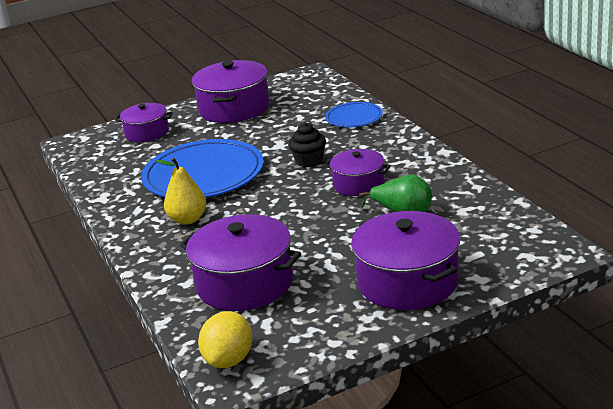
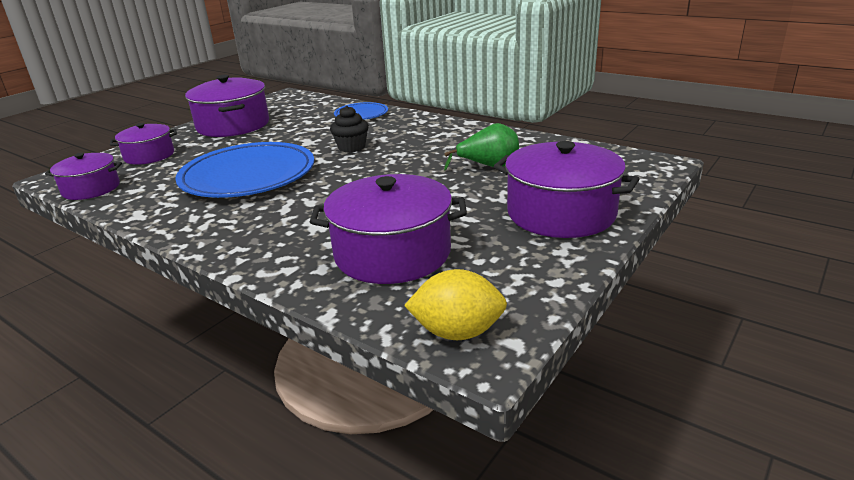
camera: 30 degrees left, 0 degrees up
yellow pear [156,158,206,225] -> none
yellow lemon [198,311,252,368] -> yellow lemon turned 75 degrees counterclockwise [404,269,507,340]
purple pot [324,149,391,196] -> purple pot moved to [45,153,122,200]

